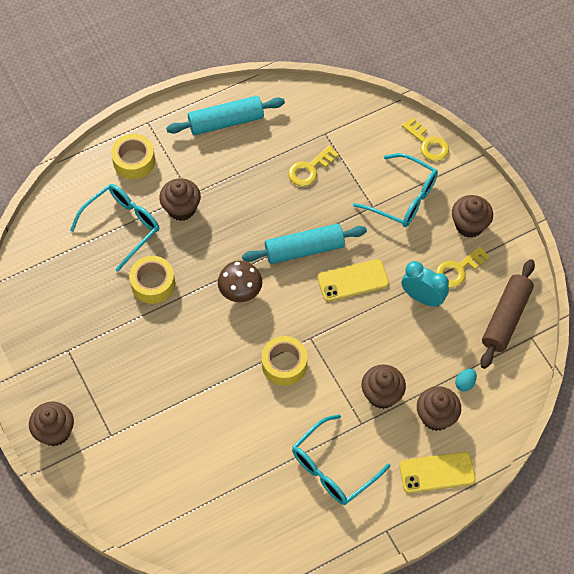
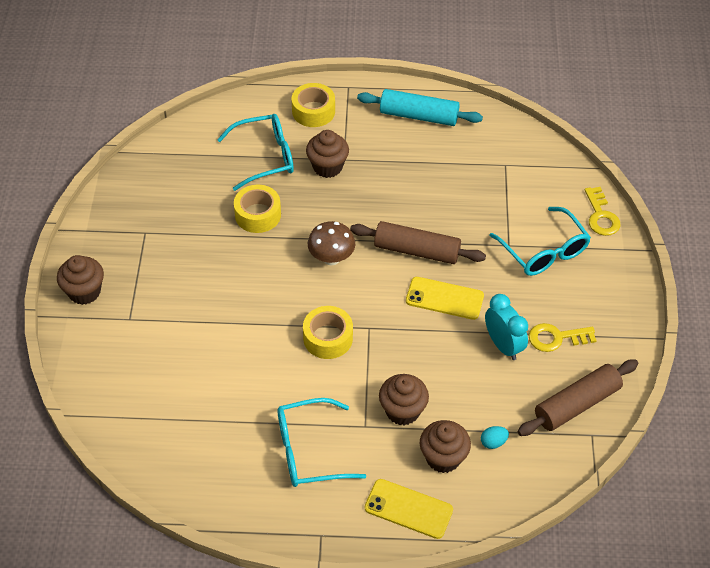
camera: 30 degrees right, 10 degrees down
turquoise rolling pin [242,224,367,264] -> brown rolling pin [350,221,486,264]
yellow key [288,145,339,186] -> none
brown cupcake [452,195,493,238] -> none

